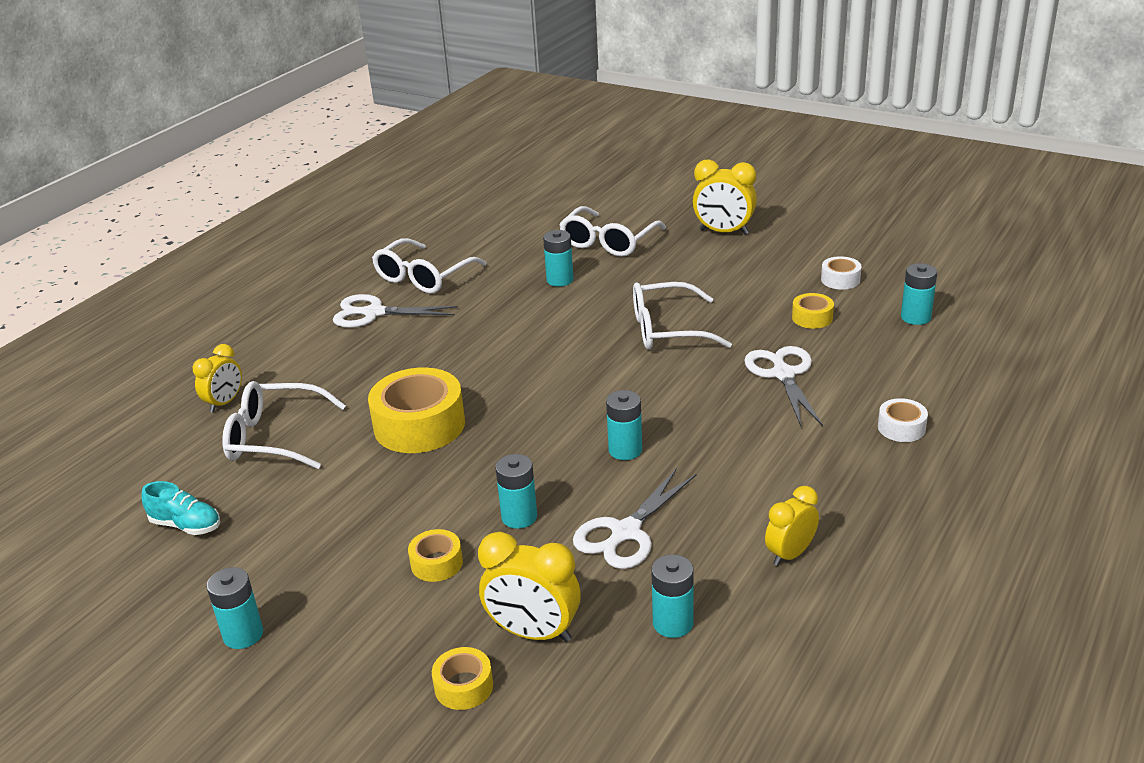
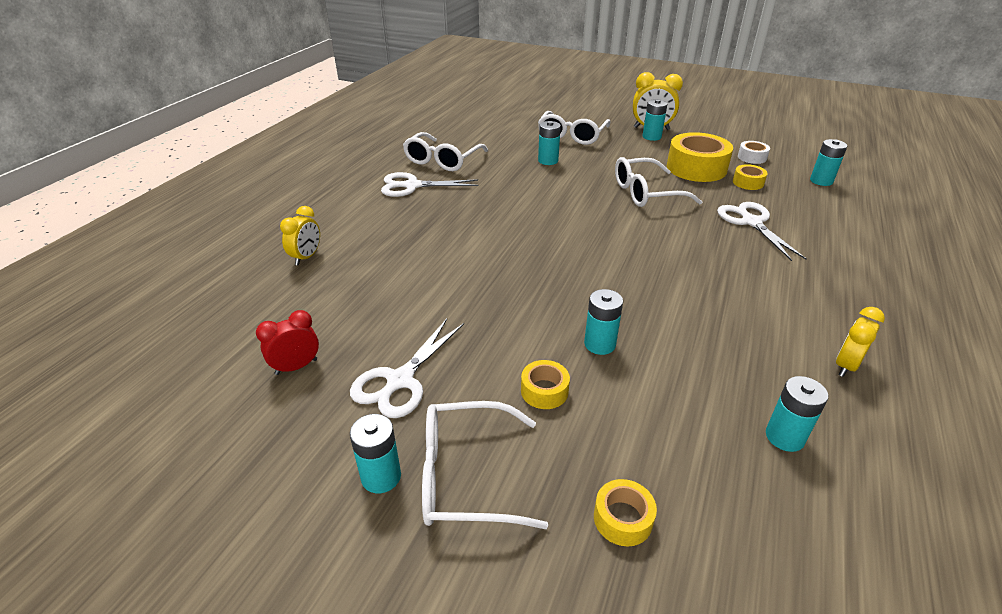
camera: 10 degrees left, 5 degrees up
turquoise shoe [142,481,220,535] -> red clock [256,310,319,375]
white glasses [222,381,346,469] -> white glasses moved to [422,401,548,529]
yellow tape [368,368,465,453] -> yellow tape moved to [667,132,733,182]
yellow clock [478,532,581,642] -> none
white scissors [573,468,697,569] -> white scissors moved to [350,319,464,418]
turquoise battery [606,390,642,460] -> turquoise battery moved to [642,99,667,141]
white tape [878,398,928,442] -> none

